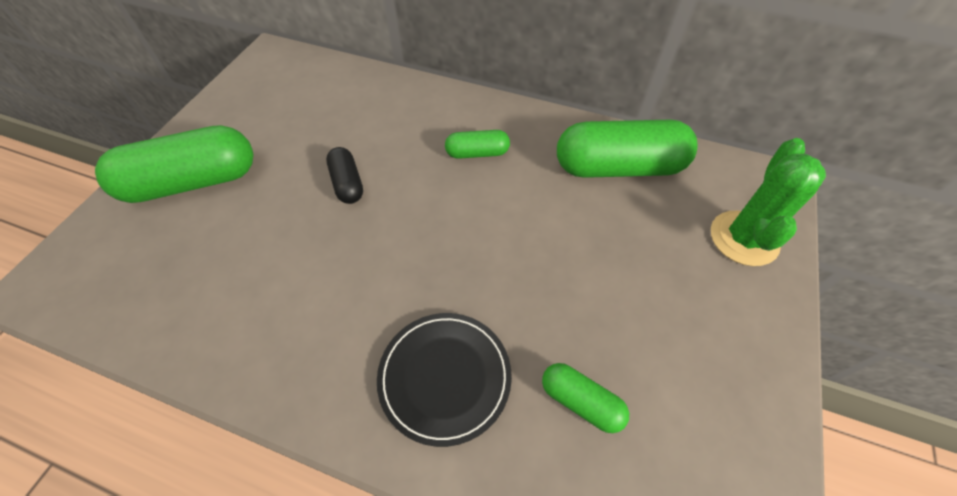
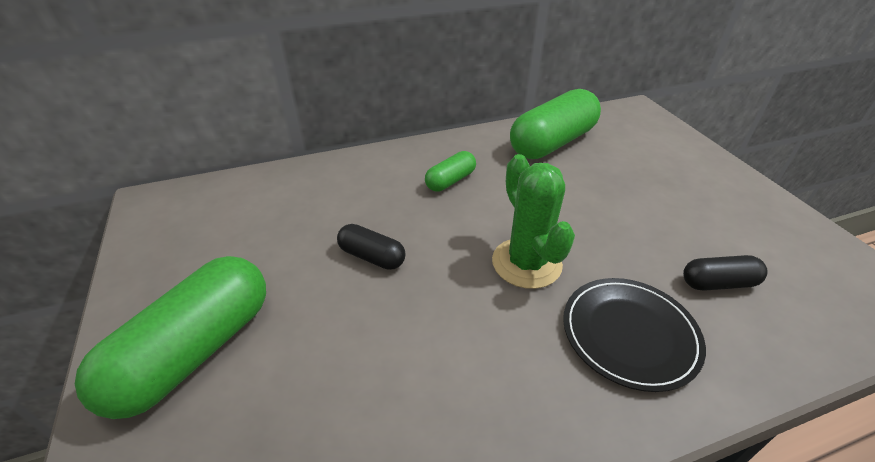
camera: 40 degrees left, 15 degrees down
green capsule [542,363,629,433] -> black capsule [683,255,768,291]
green cactus [711,138,826,266] -> green cactus moved to [492,154,575,289]

